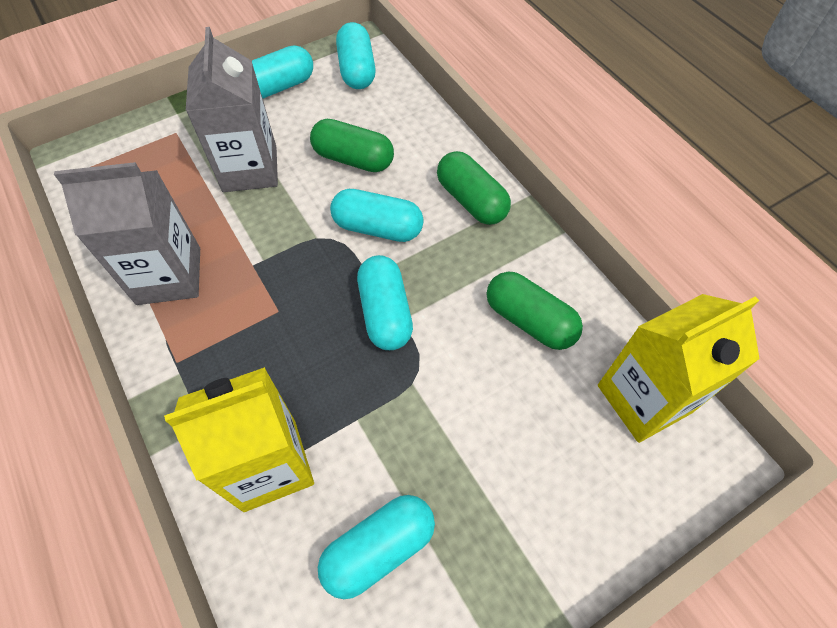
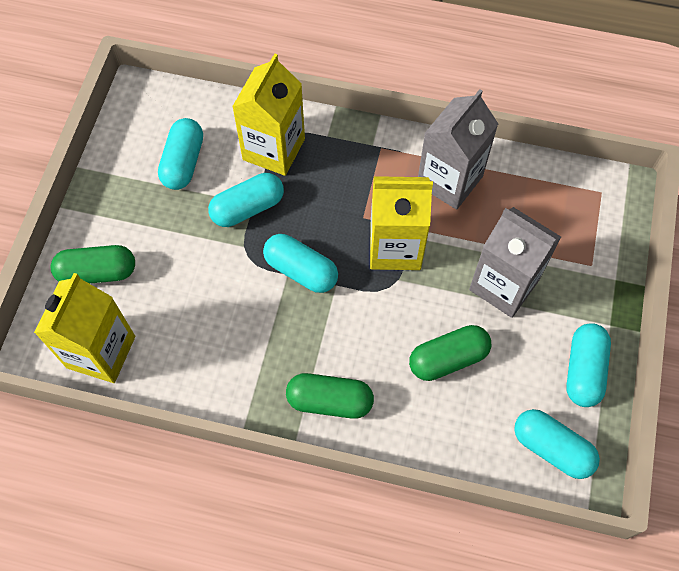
camera: 135 degrees right, 5 degrees up
turquoise capsule [330,189,424,242] -> turquoise capsule moved to [208,173,284,227]
green capsule [487,271,583,350] -> green capsule moved to [51,245,135,284]
none -> yellow carton [370,176,433,270]

